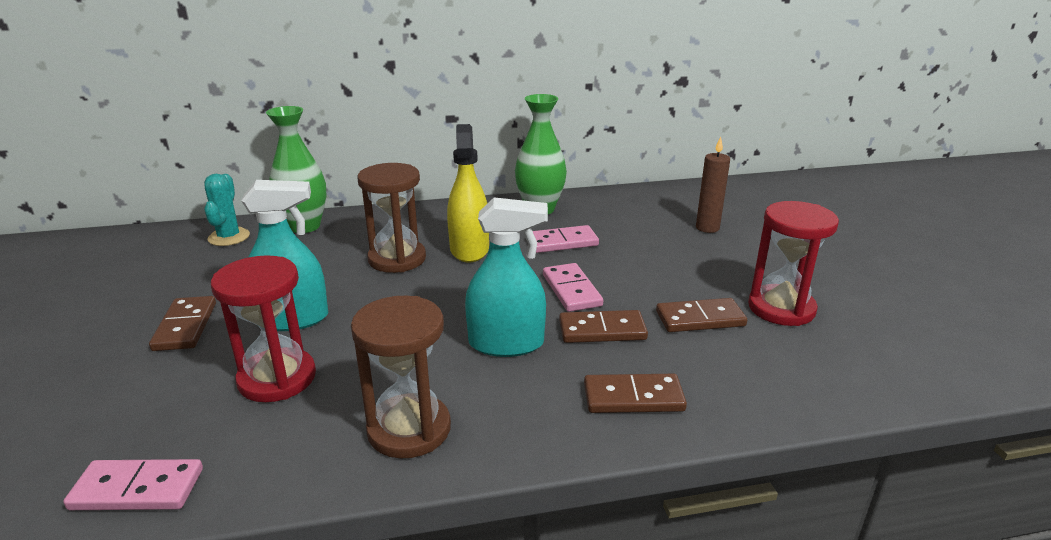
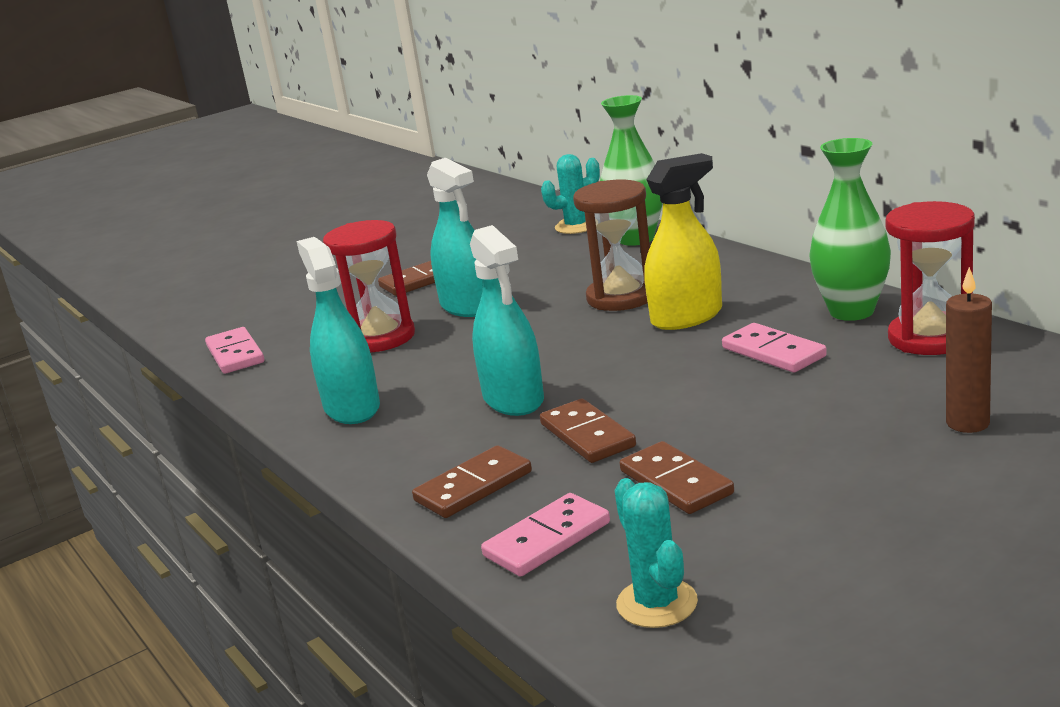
camera: 70 degrees right, 5 degrees down
brown hourglass [351,296,451,459] -> turquoise spray bottle [297,237,380,424]
pink domino [543,263,603,312] -> pink domino moved to [481,493,610,577]
brown domino [584,374,687,413] -> brown domino turned 75 degrees clockwise [412,445,532,518]
red hourglass [748,201,839,326] -> red hourglass moved to [886,201,975,355]
none -> turquoise cactus [615,478,698,628]

